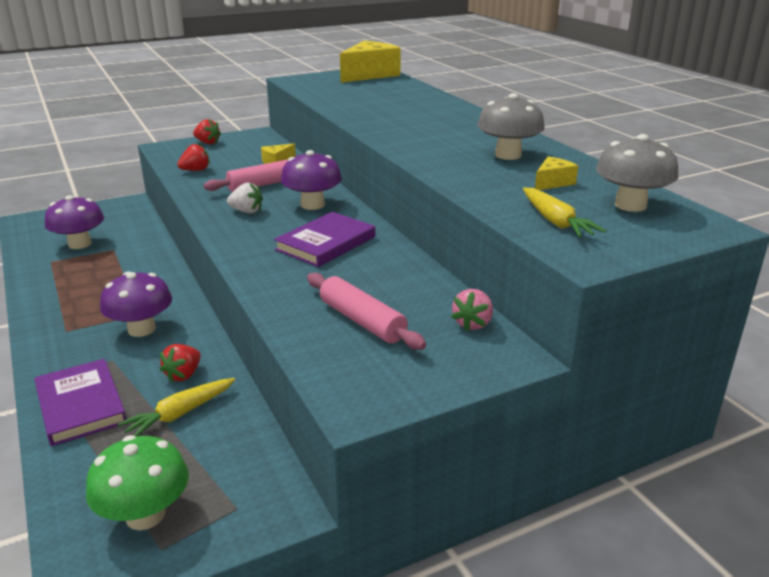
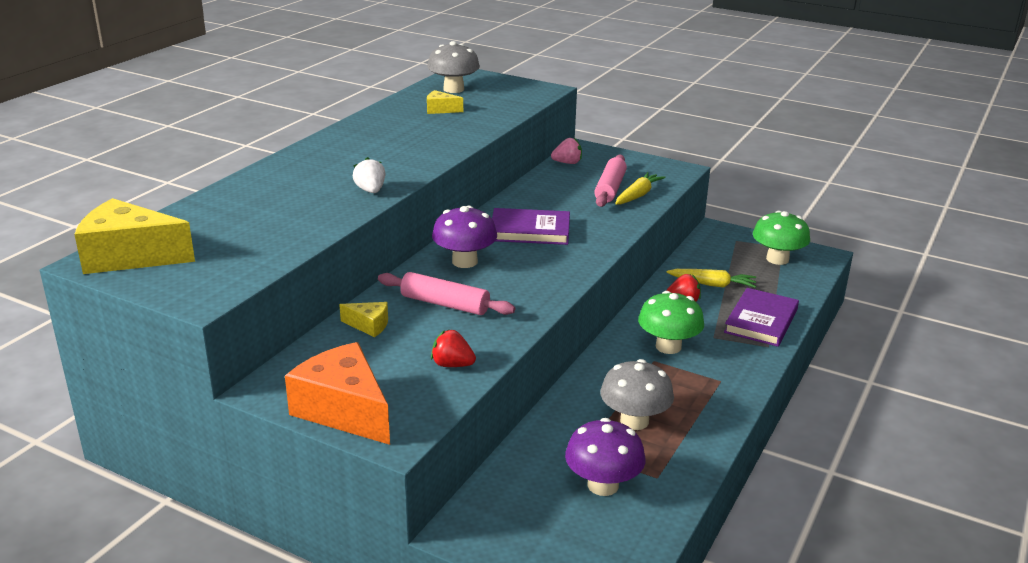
camera: 125 degrees left, 0 degrees up
purple mushroom [100,272,172,337] -> green mushroom [638,291,704,354]
red strawberry [193,119,221,144] -> orange cheese [285,342,390,445]
white strawberry [227,182,263,214] -> white strawberry moved to [353,157,385,193]
grey mushroom [477,93,545,160] -> grey mushroom moved to [600,359,674,430]
yellow carrot [523,188,606,238] -> yellow carrot moved to [615,172,666,205]

